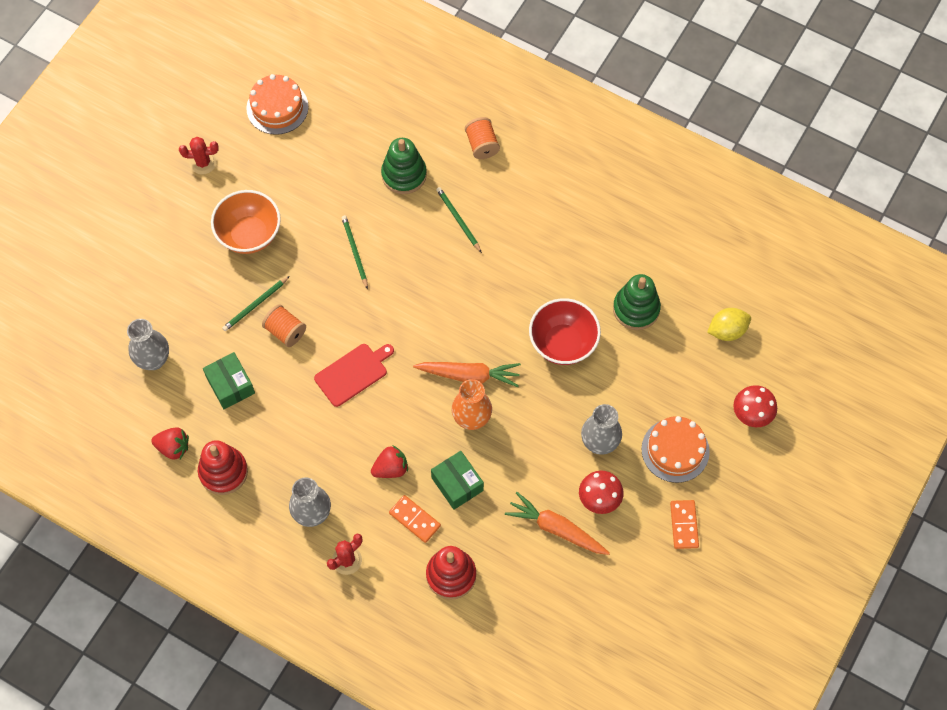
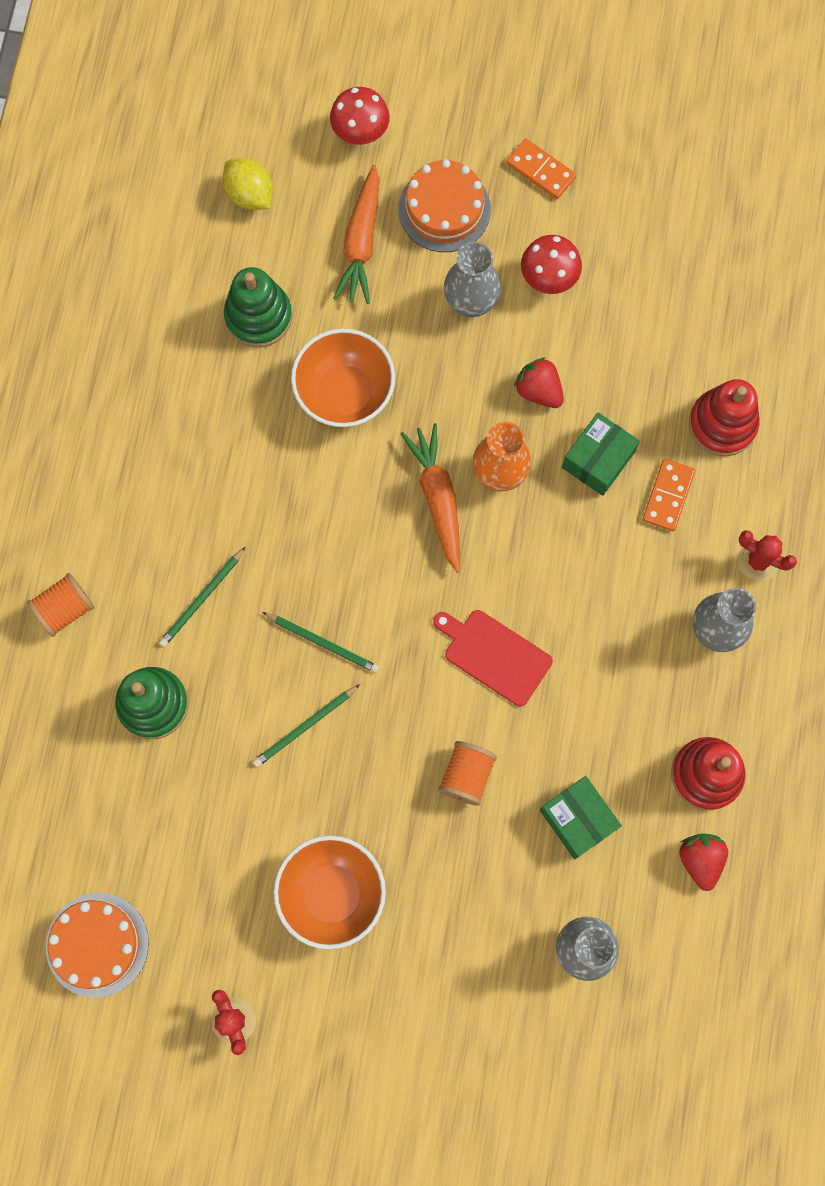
camera: 110 degrees left, 10 degrees up
green box [203,352,255,409] -> green box turned 75 degrees counterclockwise [540,776,622,859]
green pencil [222,276,290,331] -> green pencil moved to [262,612,379,673]
red strawberry [371,446,408,478] -> red strawberry moved to [514,357,564,408]
orange carrot [505,492,610,555] -> orange carrot moved to [333,165,379,304]
red bowl [529,298,601,365] -> orange bowl [291,329,395,427]
orange domino [670,500,699,549] -> orange domino turned 60 degrees clockwise [506,138,576,199]

